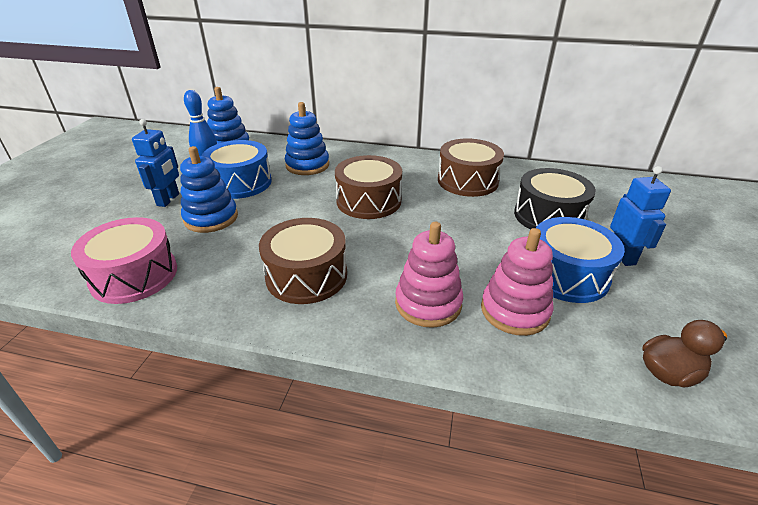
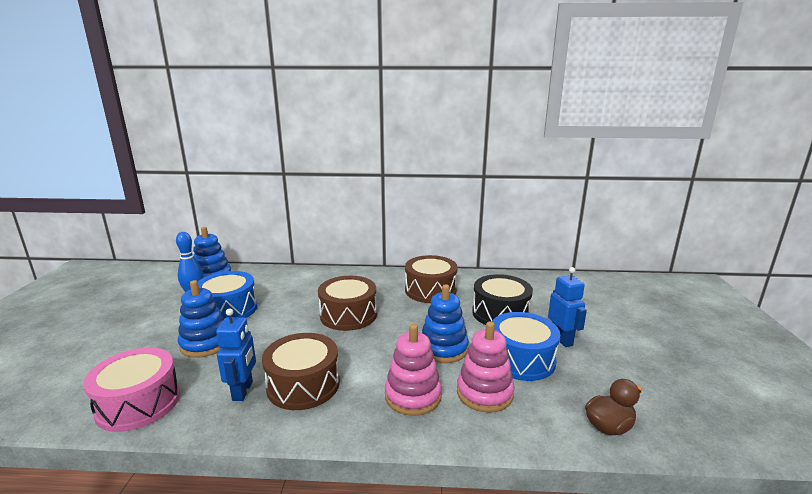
camera: 10 degrees left, 15 degrees down
blue robot [132,119,179,207] -> blue robot moved to [216,308,256,401]
blue stacking toy [285,102,329,175] -> blue stacking toy moved to [422,284,469,363]

